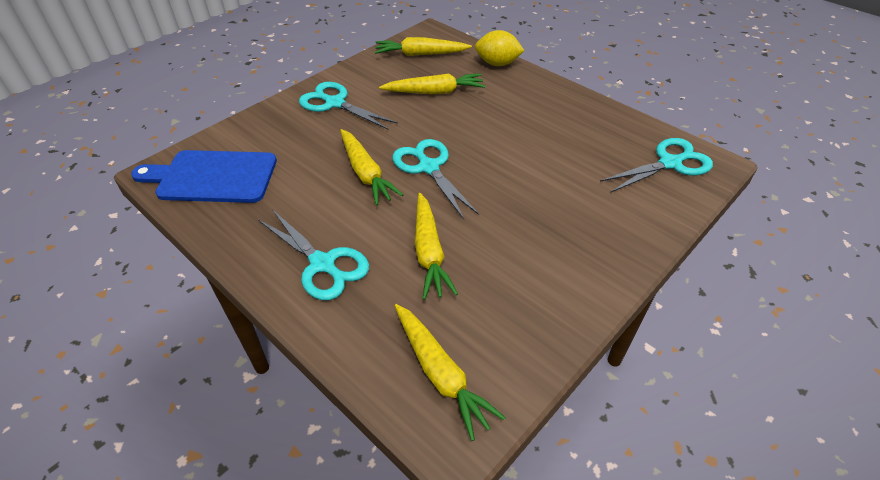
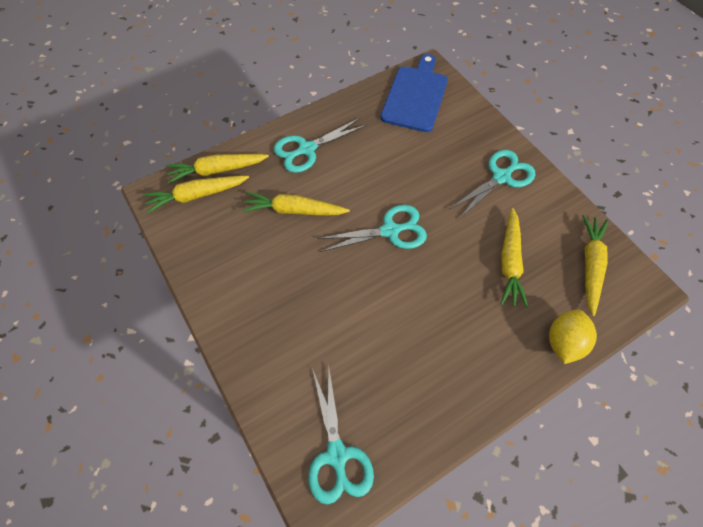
camera: 105 degrees right, 15 degrees up
yellow carrot [340,129,403,206] -> yellow carrot moved to [166,154,269,184]

